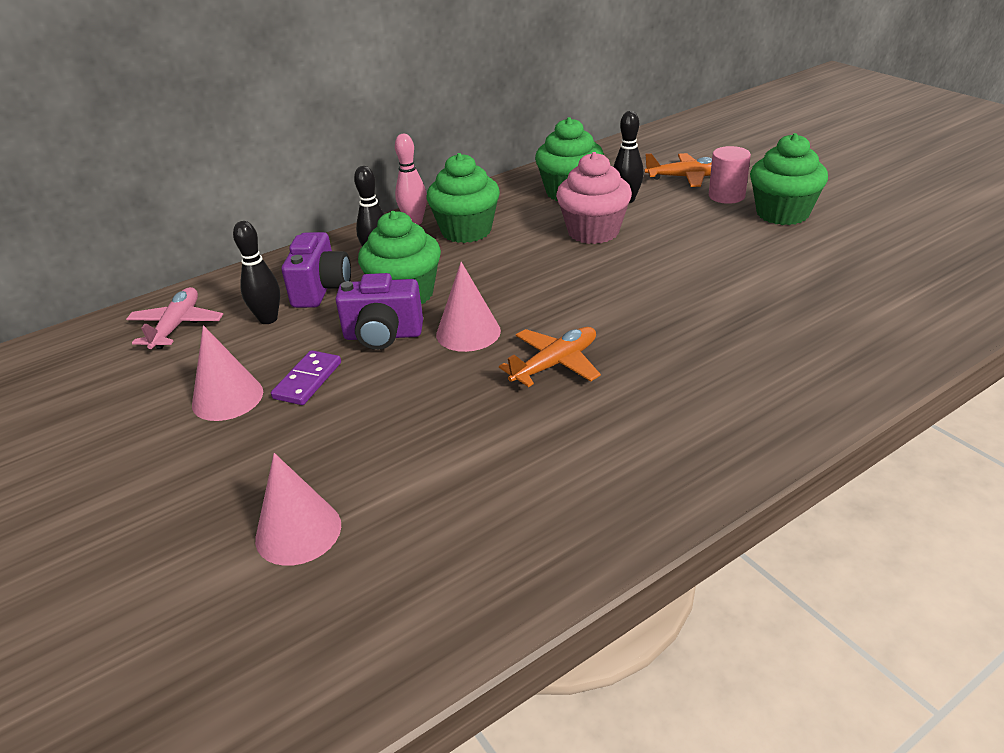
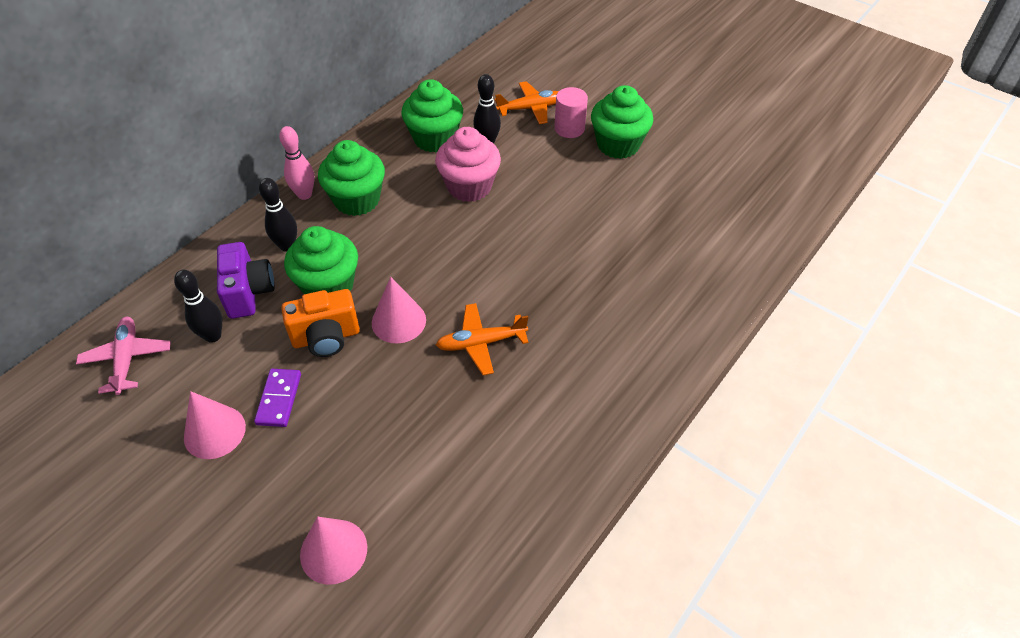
camera: 20 degrees left, 15 degrees up
purple camera [336,273,423,350] -> orange camera [281,289,360,357]
orange plane [499,327,601,387] -> orange plane turned 135 degrees counterclockwise [436,303,528,375]

